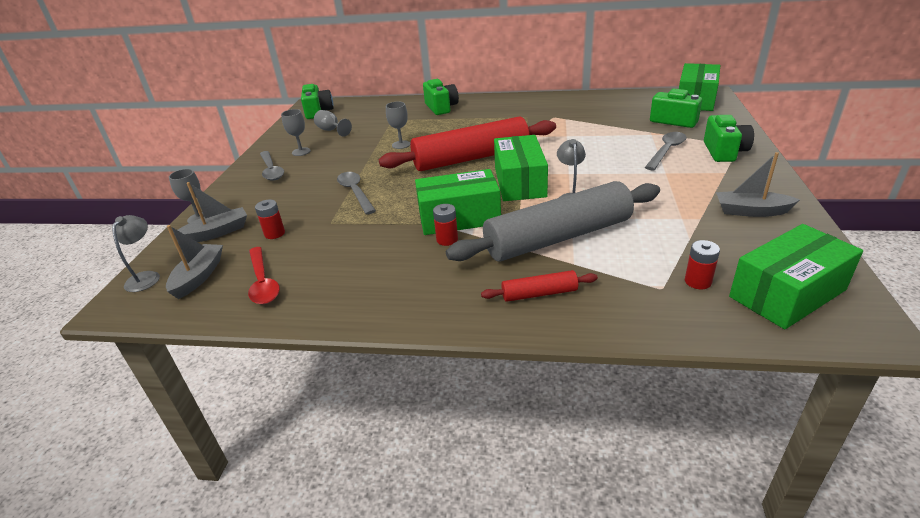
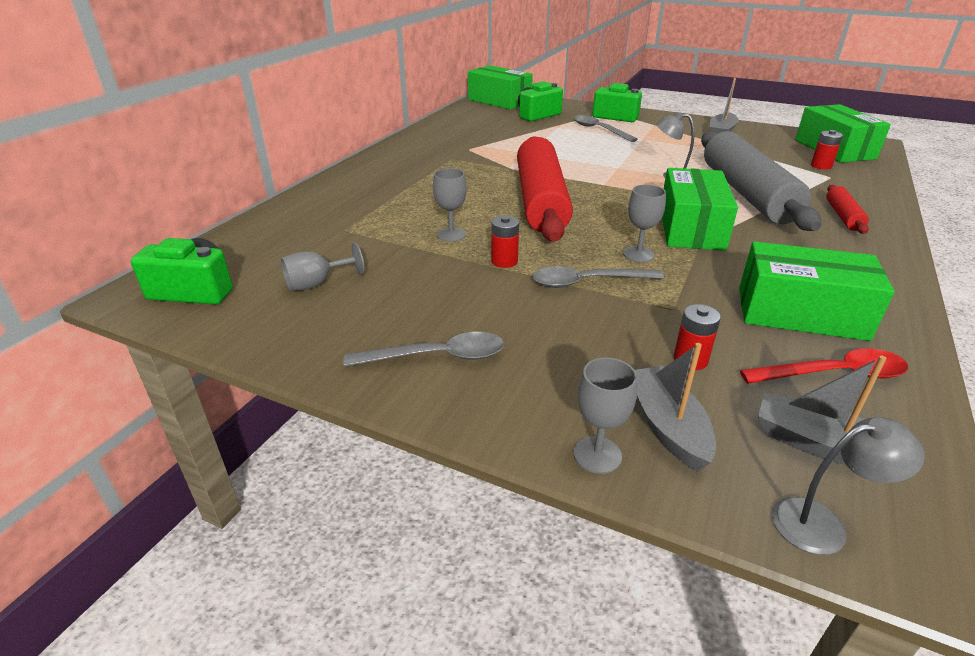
camera: 75 degrees left, 0 degrees up
grey lamp [112,215,160,292] -> grey lamp turned 150 degrees clockwise [772,417,925,555]
grey goblet [281,109,311,156] -> grey goblet moved to [623,184,666,262]
green camera [423,79,459,115] -> none
red battery [433,204,458,246] -> red battery moved to [491,216,519,268]
green box [494,135,548,201] -> green box moved to [739,241,895,341]

